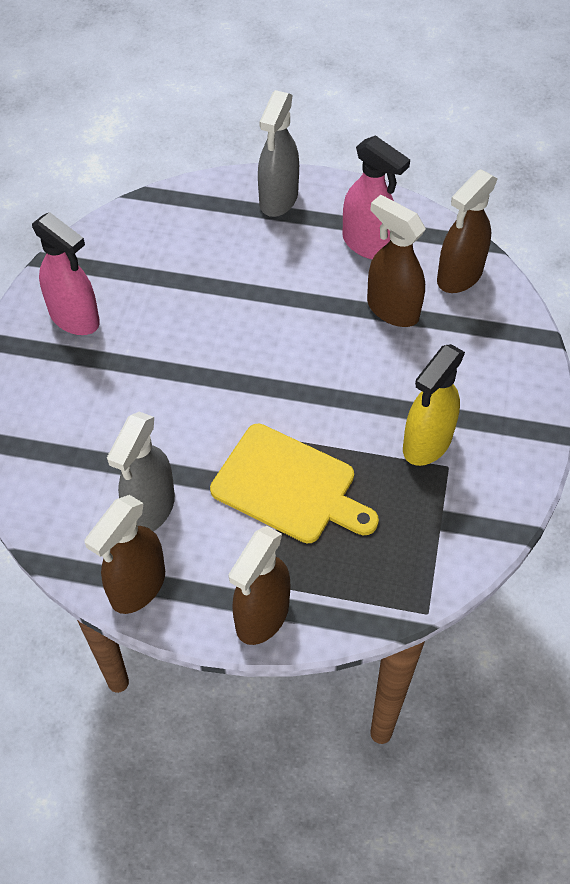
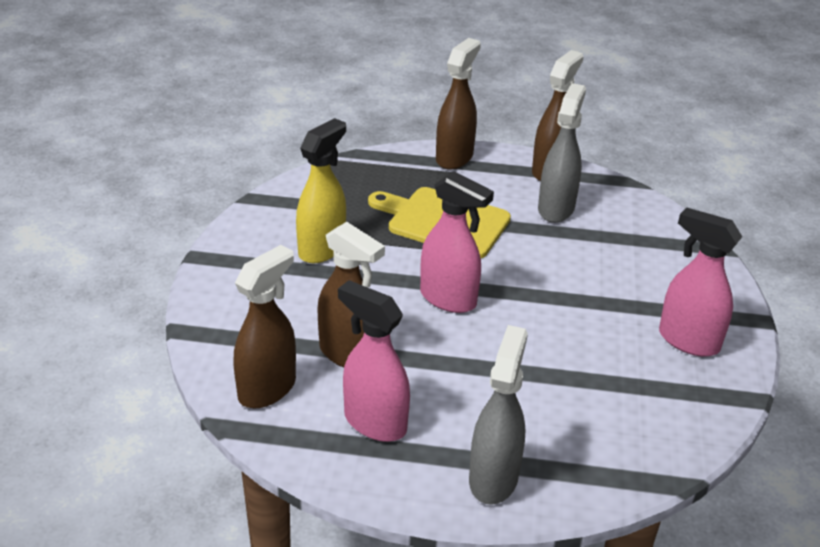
camera: 175 degrees right, 20 degrees down
none -> pink spray bottle [420,171,494,313]

